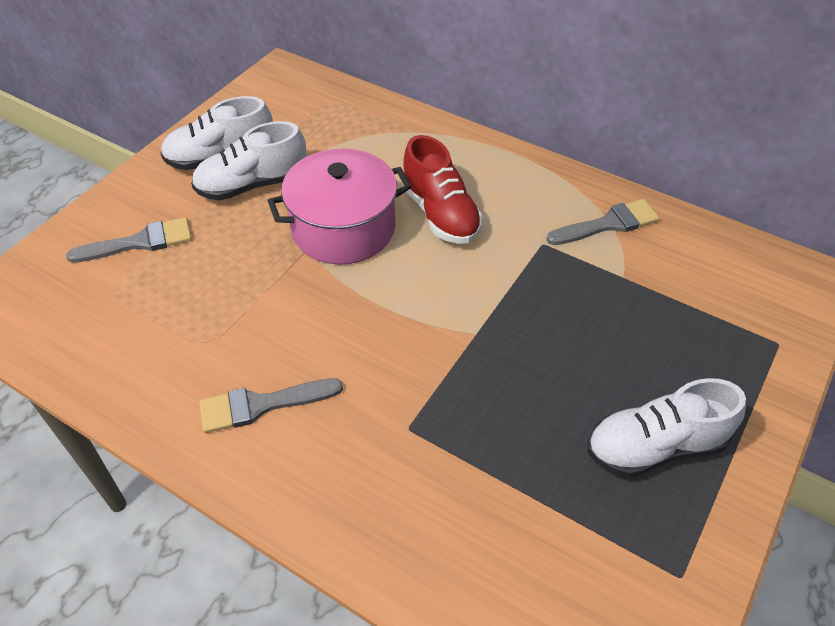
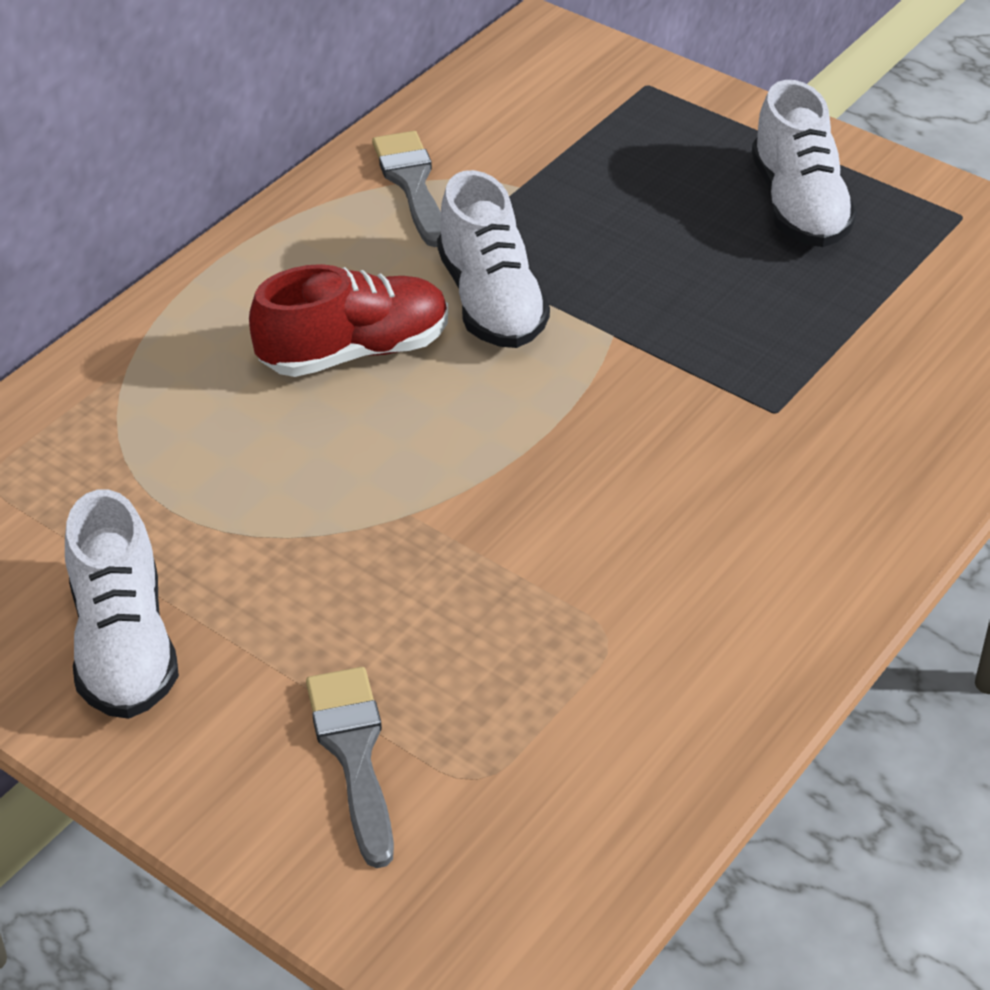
camera: 85 degrees left, 5 degrees down
white shoe [191,121,307,201] -> white shoe moved to [437,170,550,348]
grey brush [199,378,343,433] -> none
pink pot [268,149,411,265] -> none

